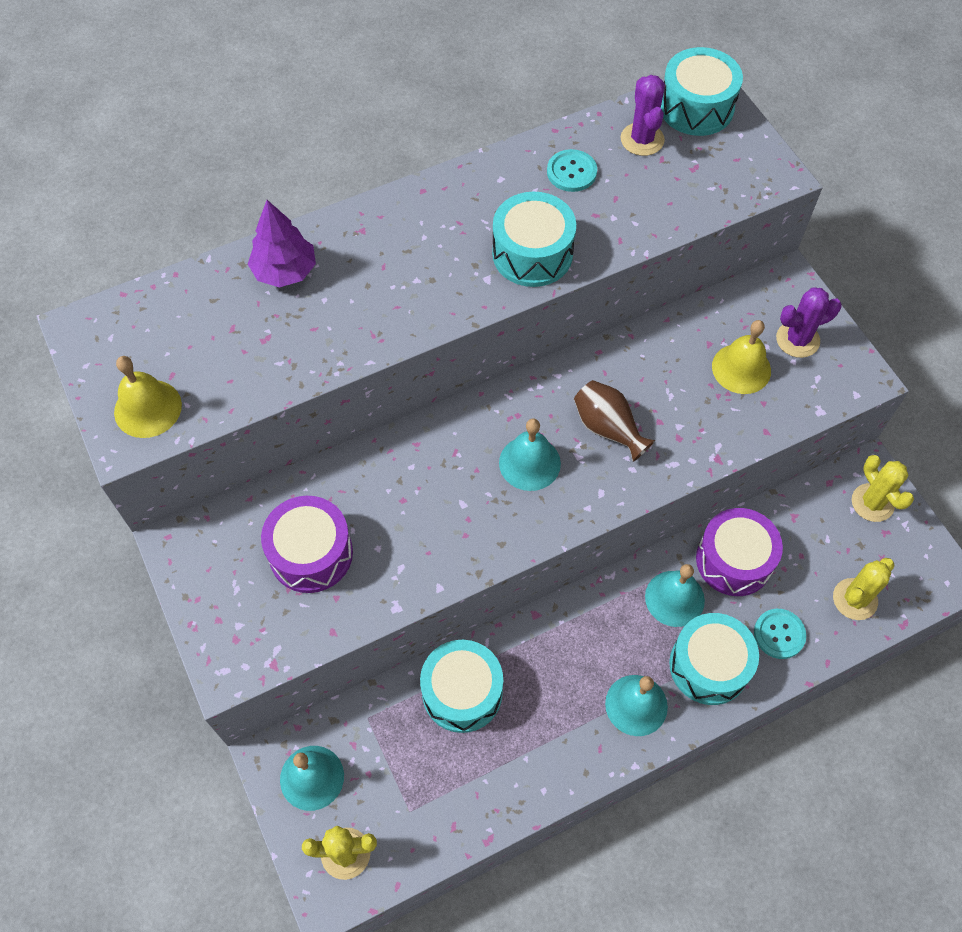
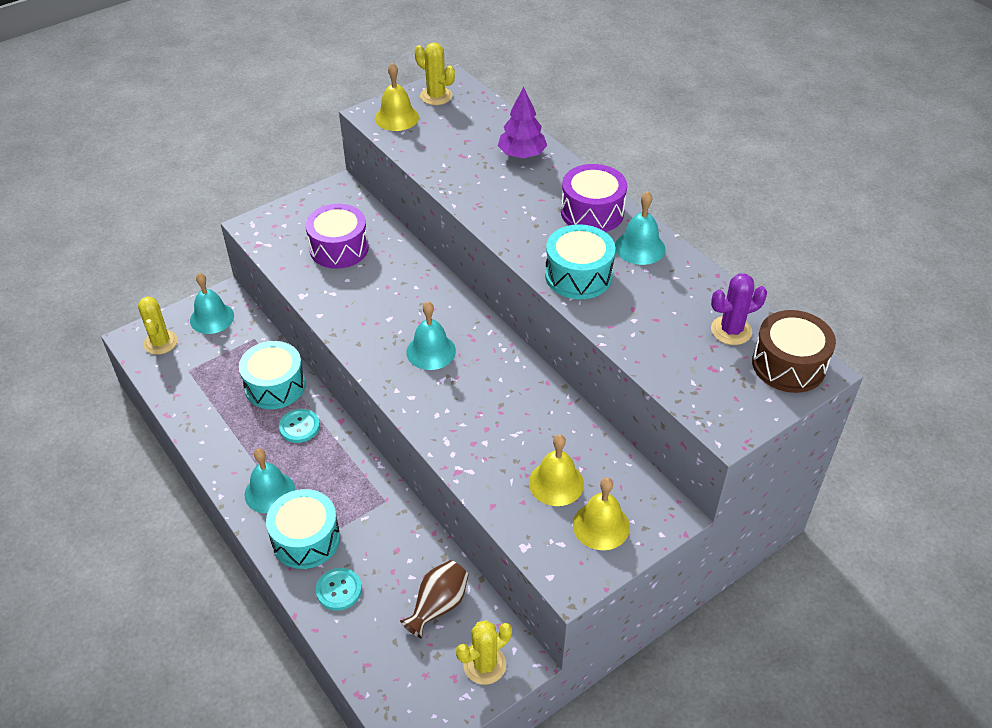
camera: 80 degrees right, 15 degrees down
turquoise button [547,149,597,192] -> turquoise button moved to [279,409,320,443]
brown vase [574,380,655,462] -> brown vase moved to [400,560,468,639]
turquoise bell [645,564,705,627] -> turquoise bell moved to [615,191,665,265]
turquoise drum [661,47,743,136] -> brown drum [752,310,836,393]
purple drum [696,508,783,596] -> purple drum moved to [561,164,627,232]
purple cactus [776,287,842,358] -> yellow bell [573,478,630,550]
yellow cactus [833,558,895,620] -> yellow cactus moved to [415,42,455,105]

